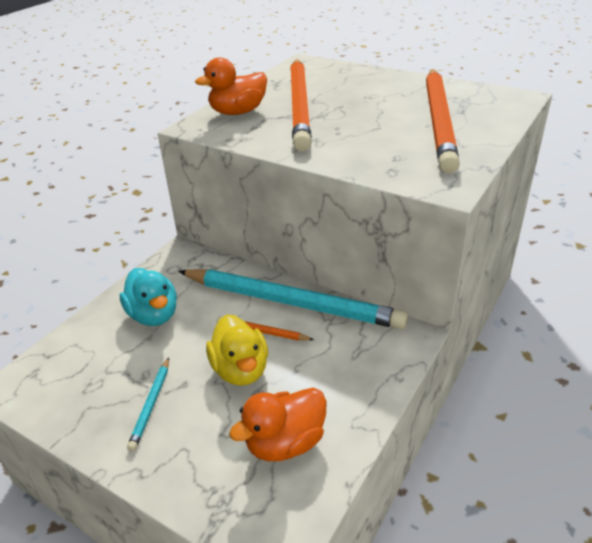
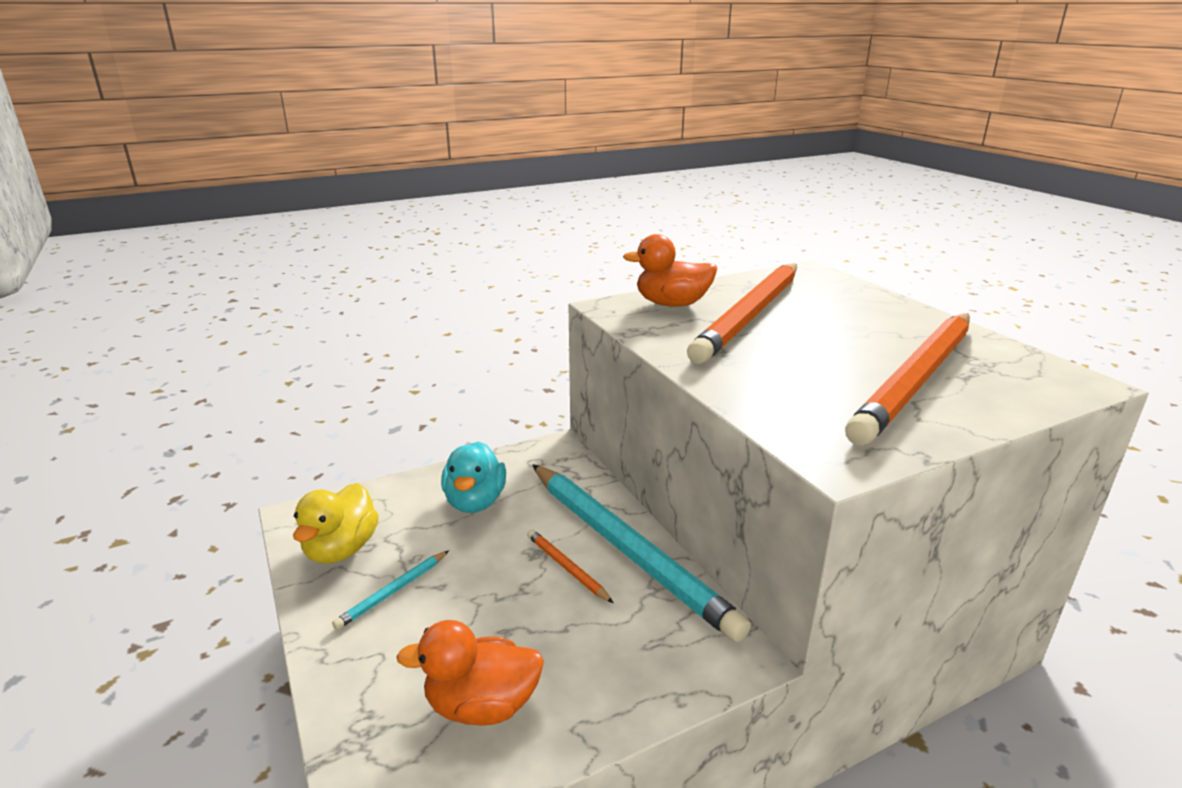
camera: 30 degrees right, 10 degrees down
yellow duck [206,314,268,386] -> yellow duck moved to [293,483,379,564]

